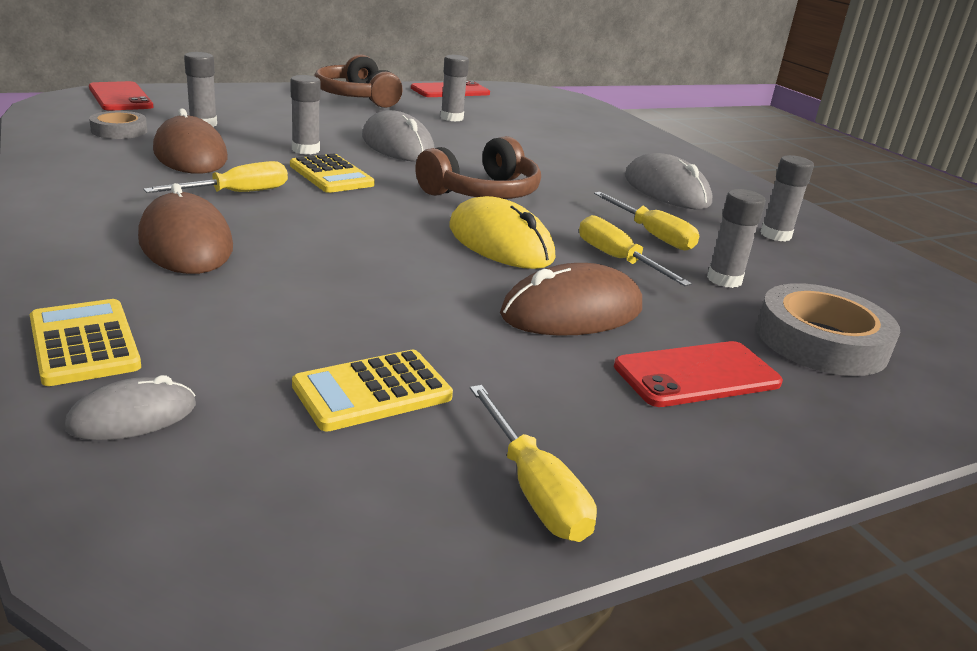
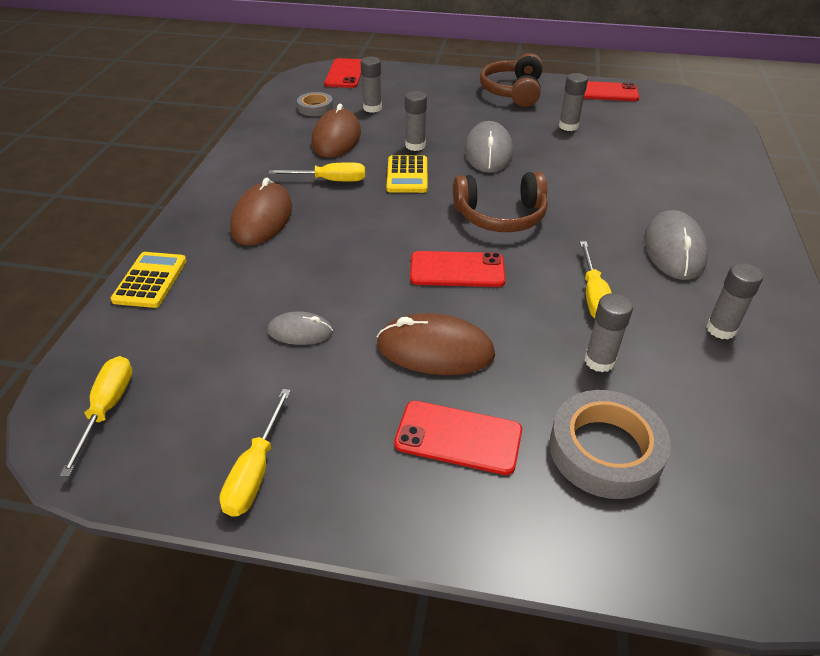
camera: 40 degrees right, 15 degrees up
grey mouse [64,375,196,440] -> grey mouse moved to [268,312,333,345]
yellow calculator [292,350,453,432] -> none
yellow mouse [449,196,556,269] -> red phone [410,251,506,287]
yellow screwdriver [579,215,692,286] -> yellow screwdriver moved to [60,356,133,476]

